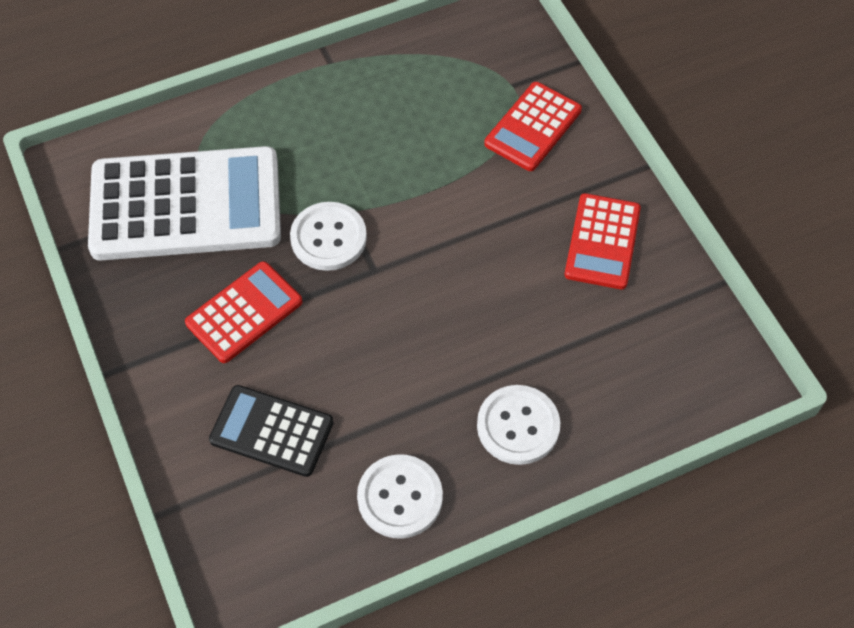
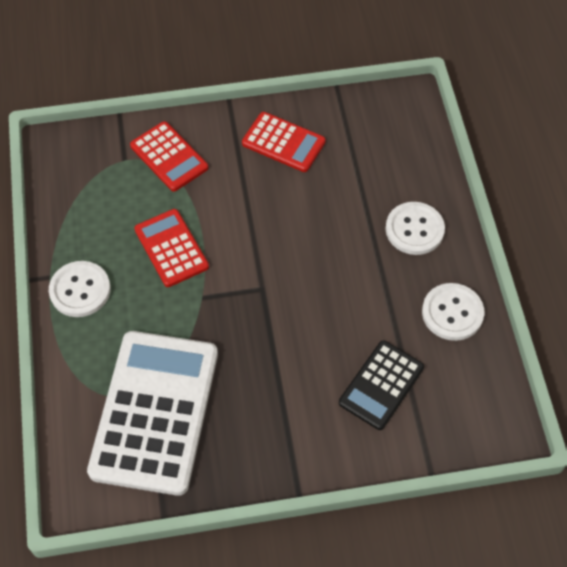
camera: 75 degrees left, 0 degrees up
red calculator [185,261,303,363] -> red calculator moved to [134,209,209,287]
white button [290,202,367,271] -> white button moved to [49,261,111,317]

